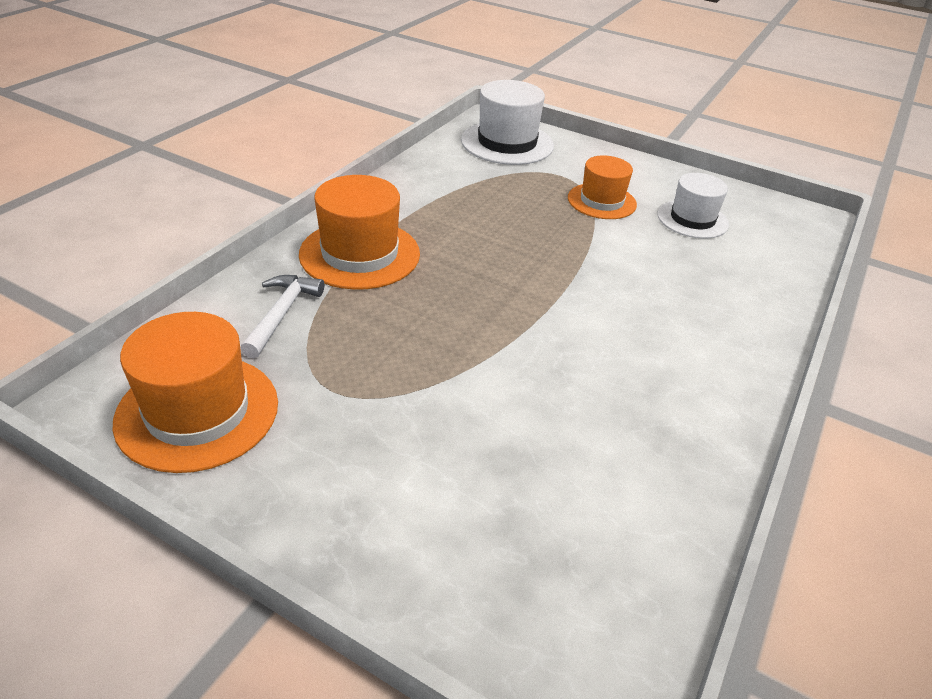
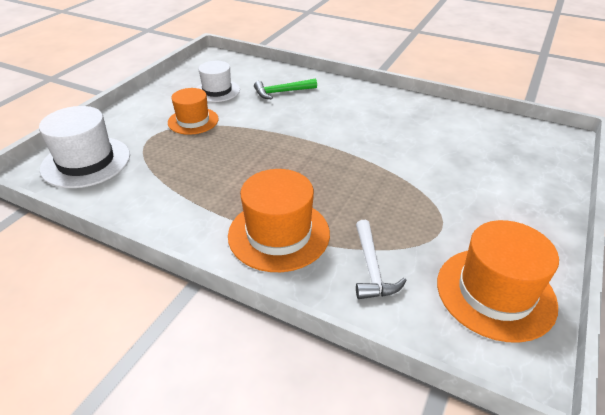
camera: 90 degrees left, 0 degrees up
white hammer [240,275,324,358] -> white hammer turned 105 degrees counterclockwise [356,220,407,299]
none -> green hammer [254,79,317,99]

